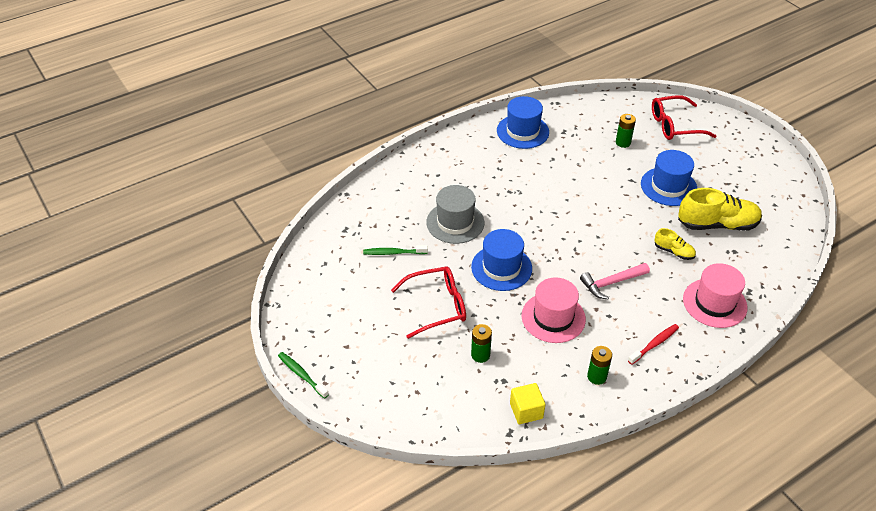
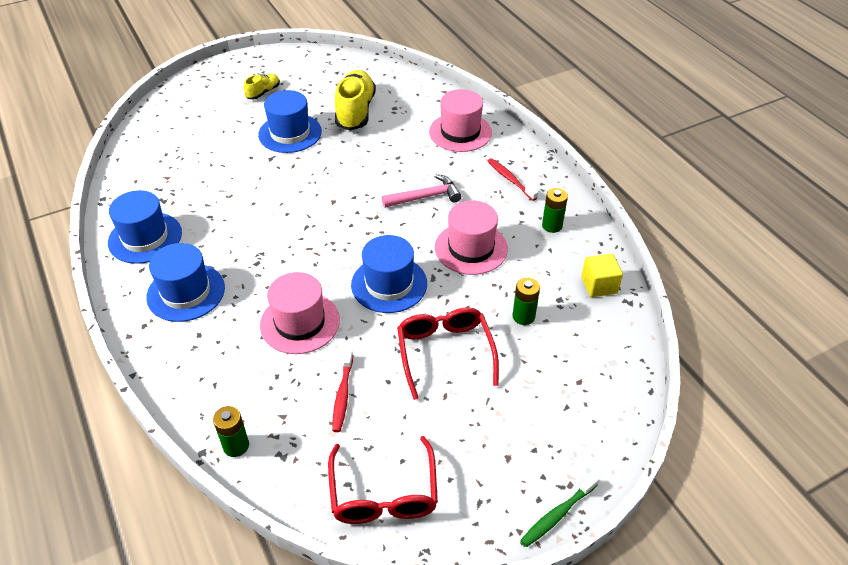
camera: 85 degrees left, 0 degrees up
green toothbrush [363,245,428,255] -> red toothbrush [332,349,353,432]
grey hat [426,185,484,244] -> pink hat [260,272,340,354]
pink hammer [580,263,650,299] -> pink hammer turned 90 degrees counterclockwise [382,174,461,208]
green battery [616,114,636,148] -> green battery moved to [213,406,249,457]
red glasses [652,95,716,140] -> red glasses moved to [328,436,438,524]
yellow shoe [654,228,696,260] -> yellow shoe moved to [244,74,280,99]
none -> blue hat [146,243,225,322]

